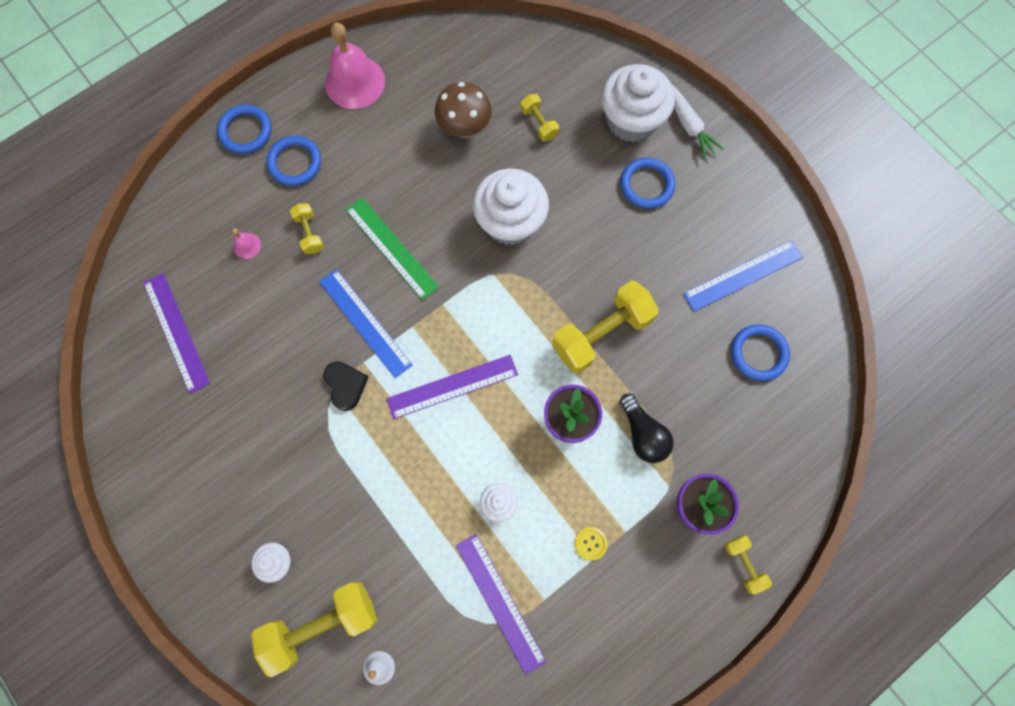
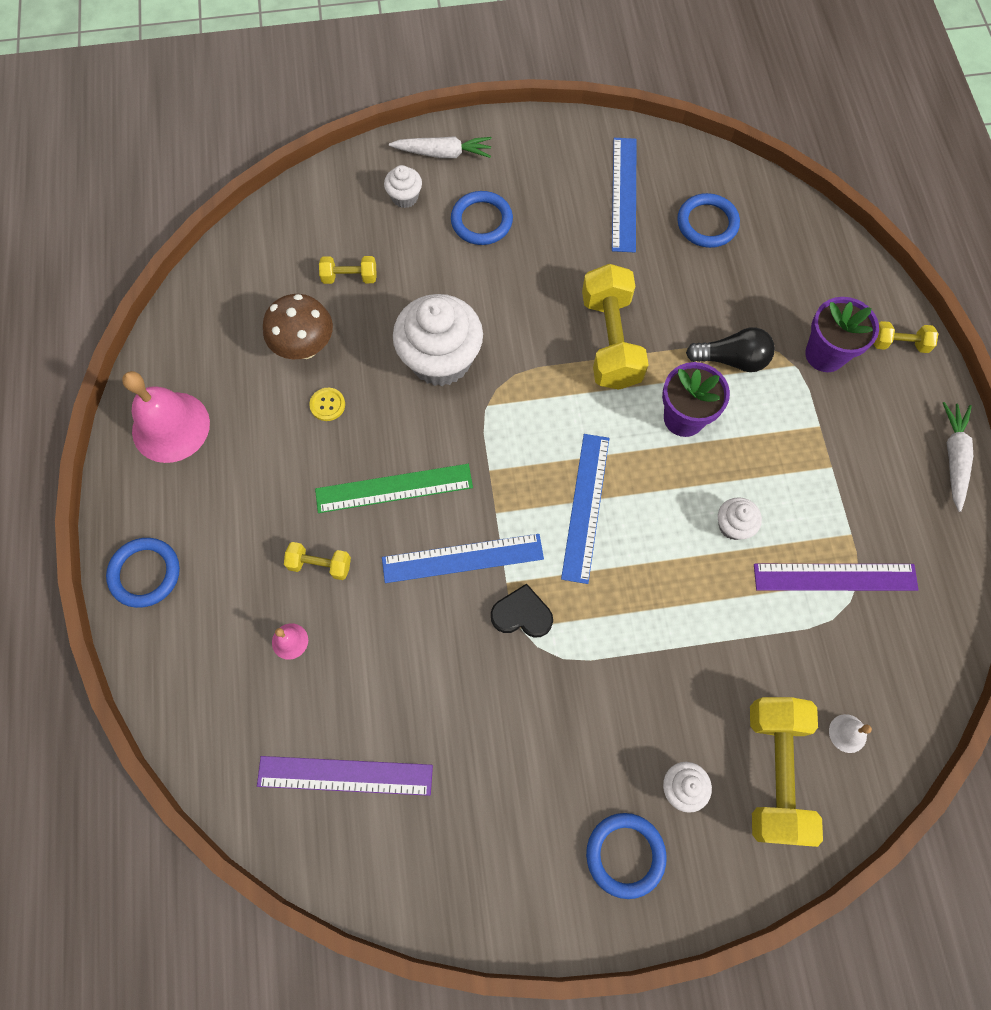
camera: 60 degrees left, 5 degrees down
blue ring [266,136,321,186] -> blue ring moved to [586,813,667,899]
purple ruler [386,355,518,419] -> blue ruler [561,434,609,584]
yellow button [575,527,608,561] -> yellow button moved to [309,388,345,421]
white cupcake [602,64,675,142] -> white cupcake [384,165,422,208], size x0.47
none -> white carrot [943,402,973,512]

